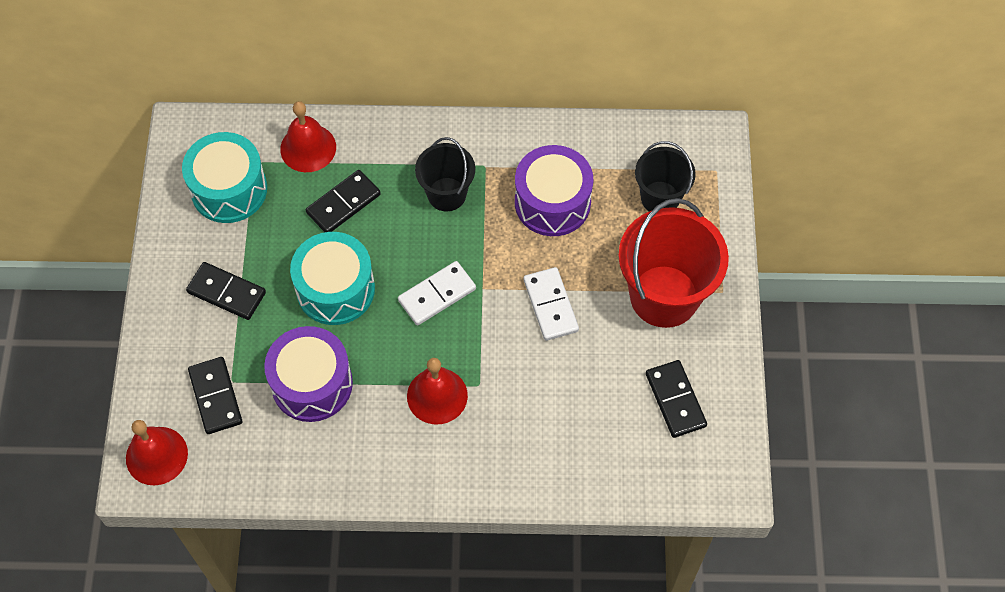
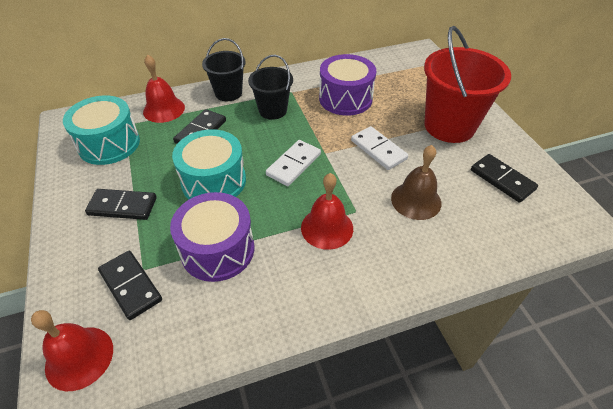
camera: 20 degrees left, 15 degrees down
black bucket [635,141,696,212] -> black bucket moved to [202,38,246,101]
none -> brown bell [391,145,441,220]

